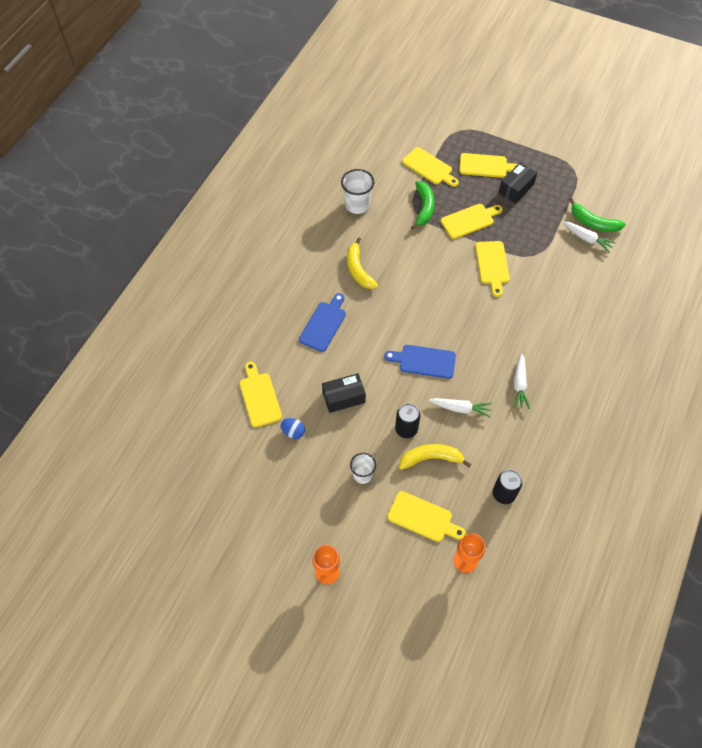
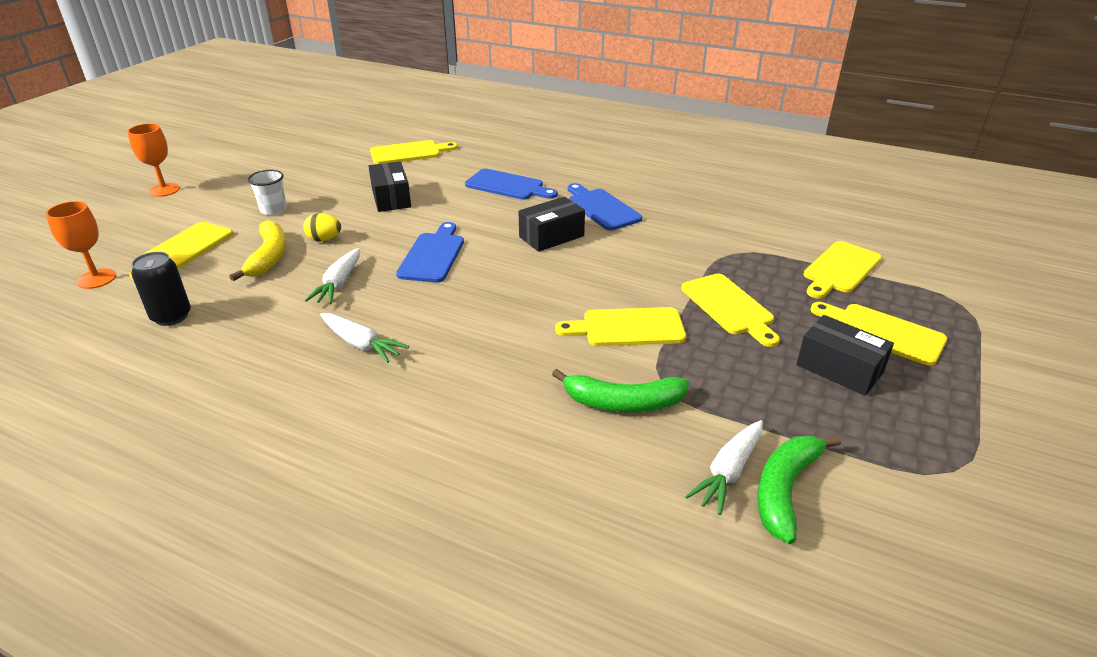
camera: 90 degrees right, 25 degrees down
blue egg [280,418,305,439] -> none
white cup [341,169,374,214] -> none
yellow banana [347,237,378,289] -> blue cutting board [568,183,642,230]
black can [395,403,421,438] -> yellow egg [303,213,341,241]
green banana [411,181,434,229] -> green banana moved to [552,369,689,412]
yellow cutting board [459,153,518,178] -> yellow cutting board turned 120 degrees clockwise [810,302,947,366]
white carrot [513,354,530,409] -> white carrot turned 150 degrees counterclockwise [320,313,409,363]
none -> black box [518,196,585,252]

